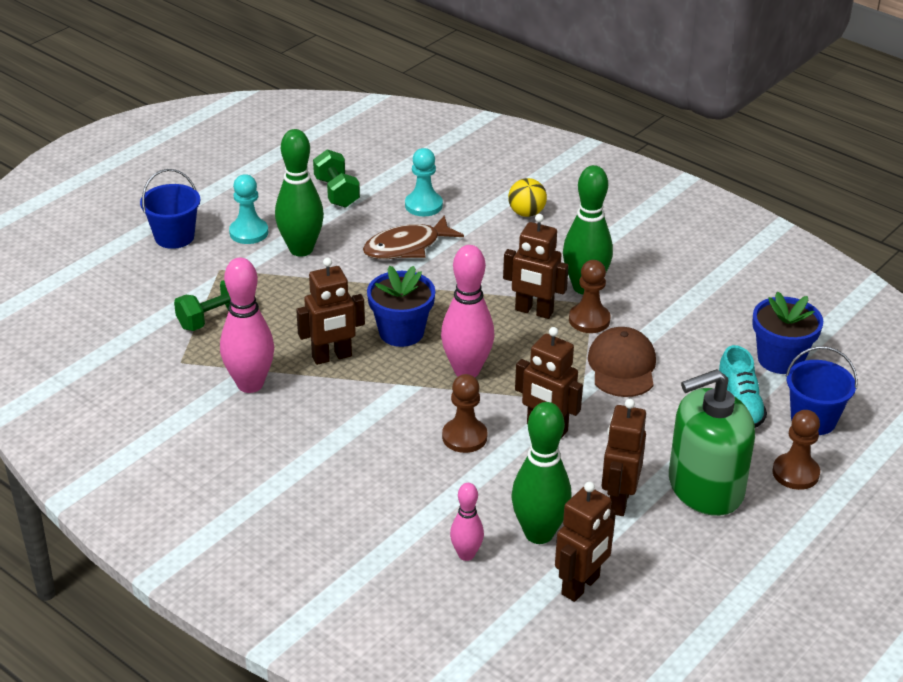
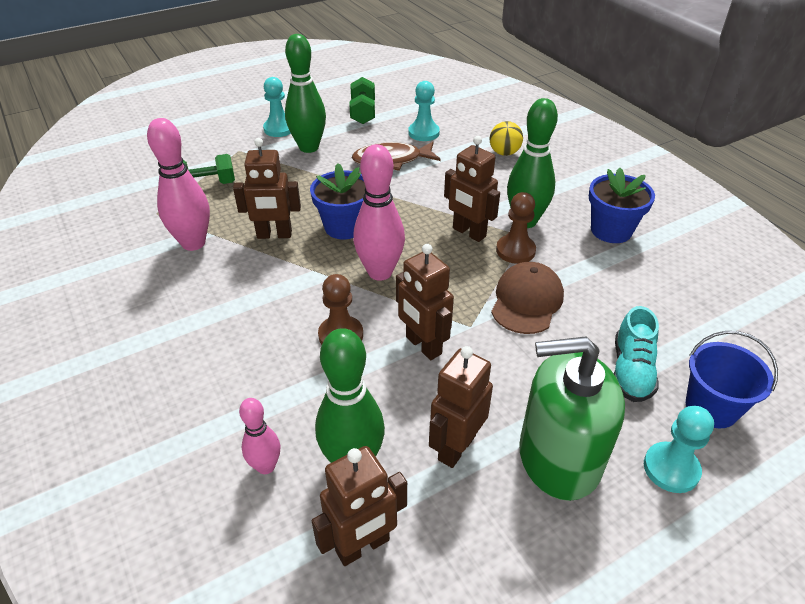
camera: 20 degrees right, 5 degrees up
blue bucket [140,169,200,249] -> none
blue flower pot [752,291,823,374] -> blue flower pot moved to [589,168,655,243]
brown pawn [773,410,820,490] -> turquoise pawn [644,406,714,493]

